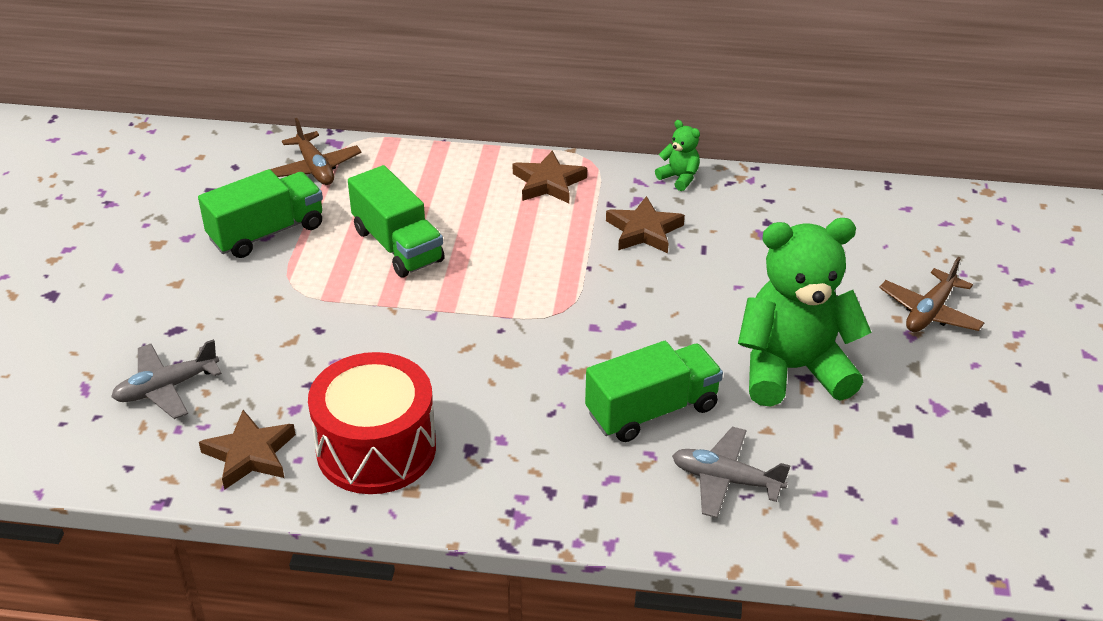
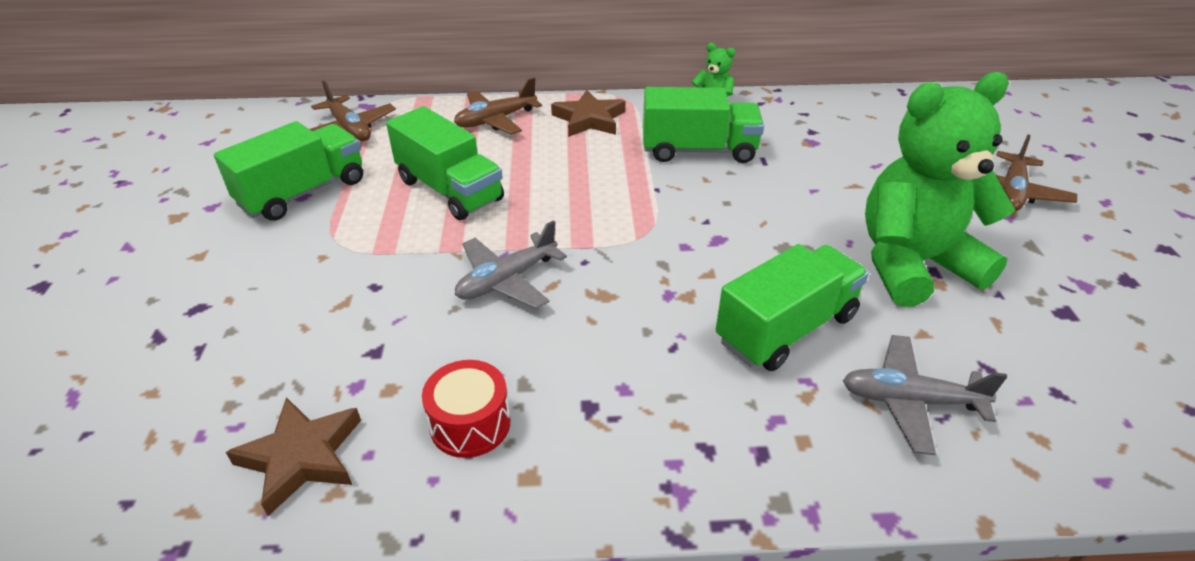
camera: 10 degrees left, 0 degrees up
grey plane [111,339,222,419] -> grey plane moved to [455,220,567,309]
red drum [308,352,436,494] -> red drum [422,360,510,458], size x0.52
brown star [606,196,685,253] -> green truck [643,87,764,163]
none -> brown plane [454,78,542,135]

